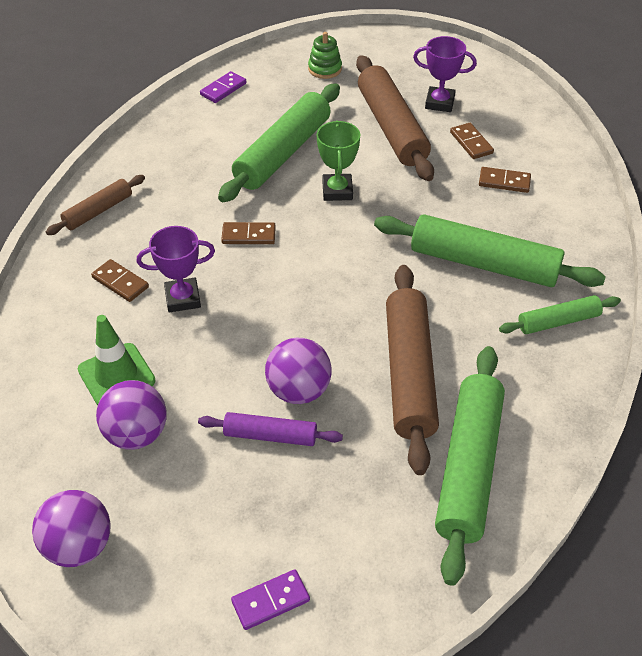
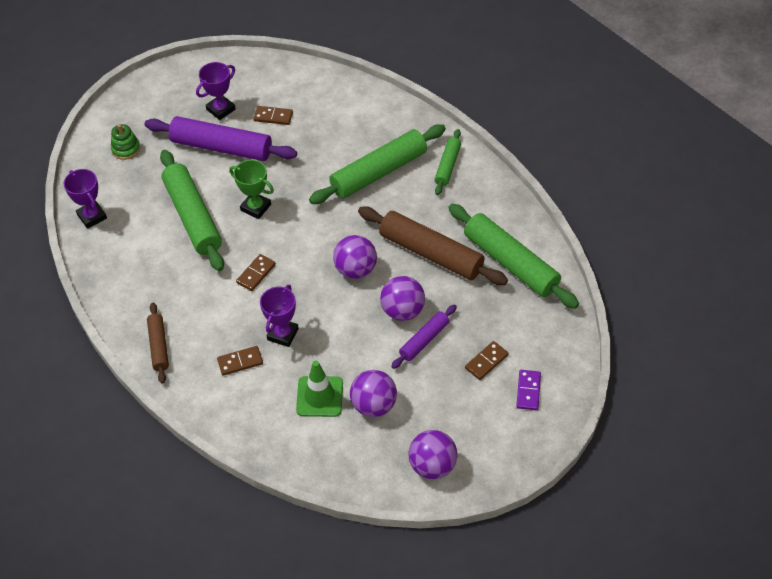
camera: 55 degrees left, 5 degrees up
purple domino [200,71,246,103] -> purple trophy [63,169,107,229]
brown rolling pin [356,55,434,181] -> purple rolling pin [145,116,297,161]
brown domino [479,167,531,193] -> brown domino moved to [465,341,508,380]
none -> purple ball [333,235,377,279]

